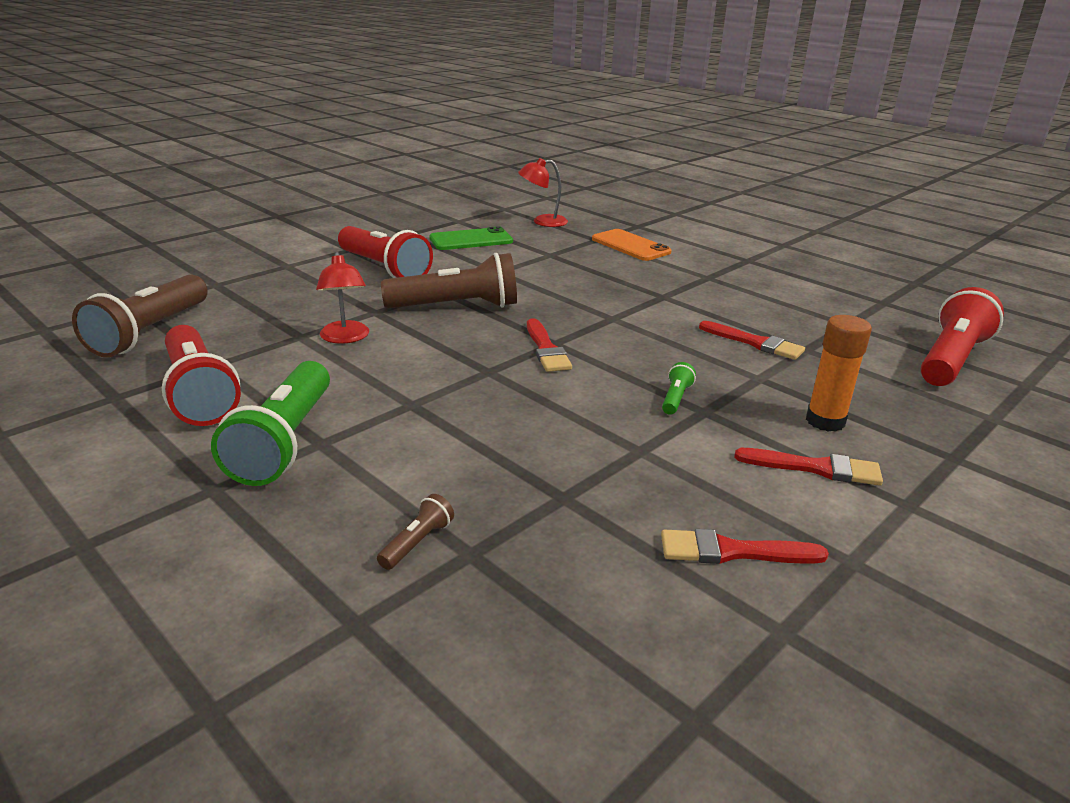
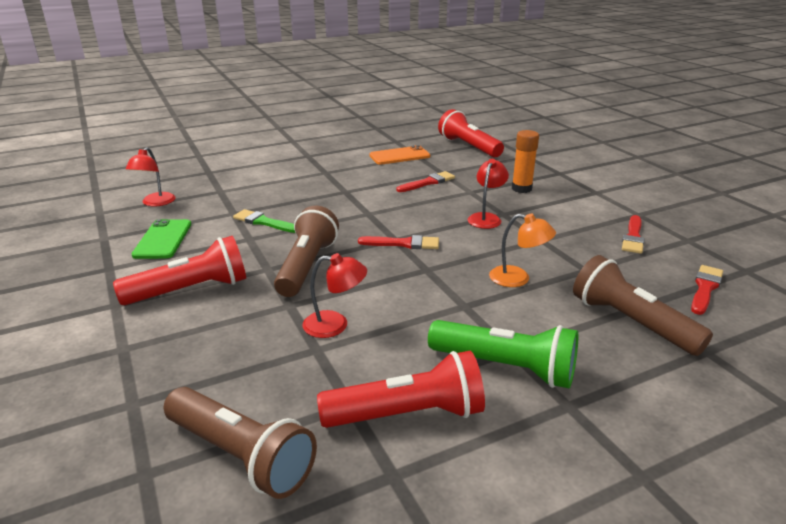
camera: 70 degrees left, 0 degrees up
brown flashlight [377,494,454,570] -> brown flashlight [573,255,713,356], size x2.37
orange phone [592,229,672,261] -> orange phone moved to [370,145,430,165]
green flashlight [662,362,696,415] -> red lamp [467,159,509,229]
red brush [734,448,883,486] -> red brush moved to [691,265,723,315]
none -> green brush [233,209,295,233]
none -> orange lamp [489,214,556,287]

